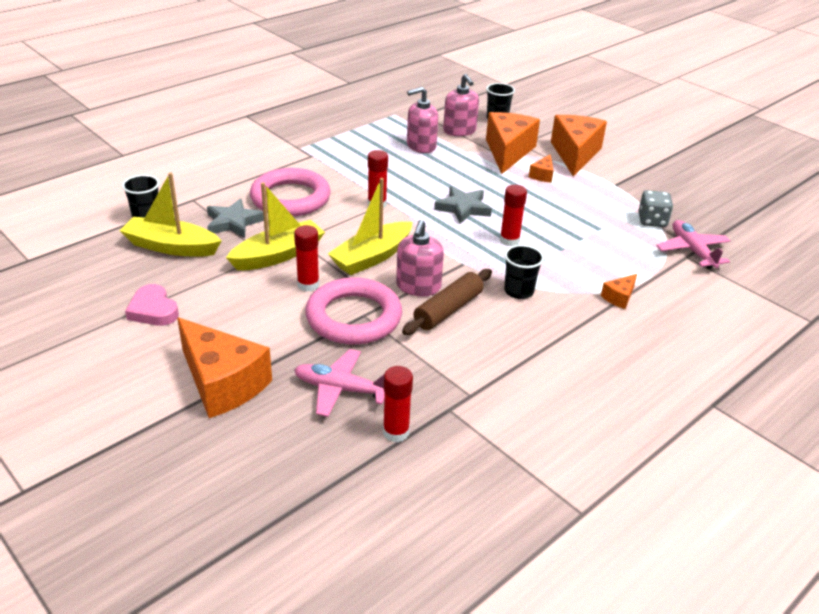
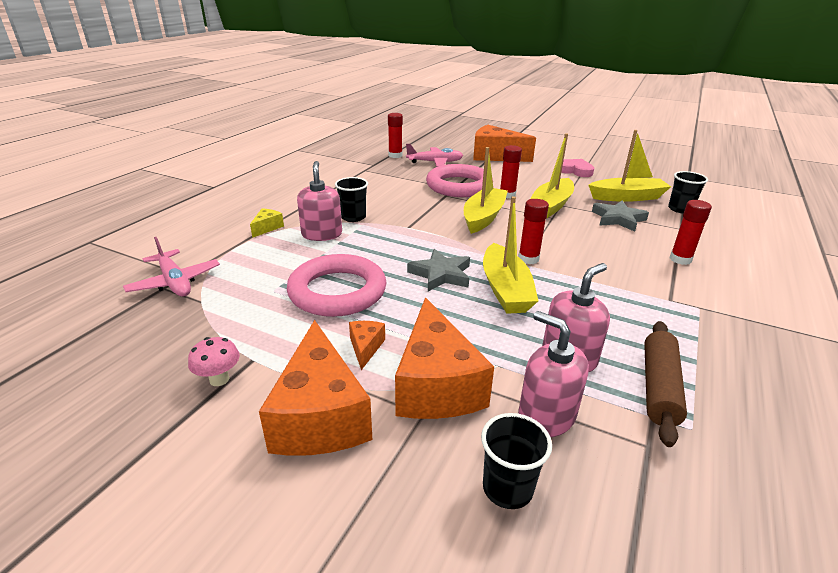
camera: 160 degrees right, 5 degrees down
pink ring [250,168,331,217] -> pink ring moved to [287,254,386,317]
pink soap dispenser [396,220,444,296] -> pink soap dispenser moved to [297,161,342,241]
brown rolling pin [402,269,492,335] -> brown rolling pin moved to [644,321,687,447]
red glue stick [500,185,527,246] -> red glue stick moved to [670,200,712,265]
orange cheese [601,274,637,309] -> yellow cheese [250,208,284,238]
grey dice [638,190,673,227] -> none
none -> pink mushroom [188,337,240,386]
none -> yellow boat [483,196,538,314]

